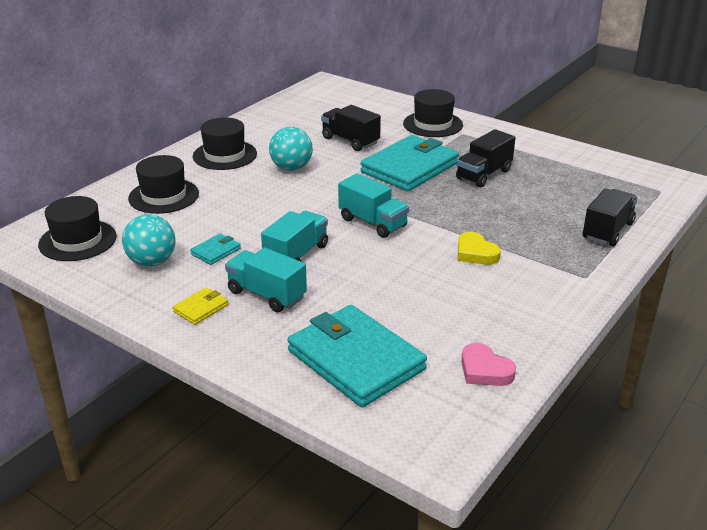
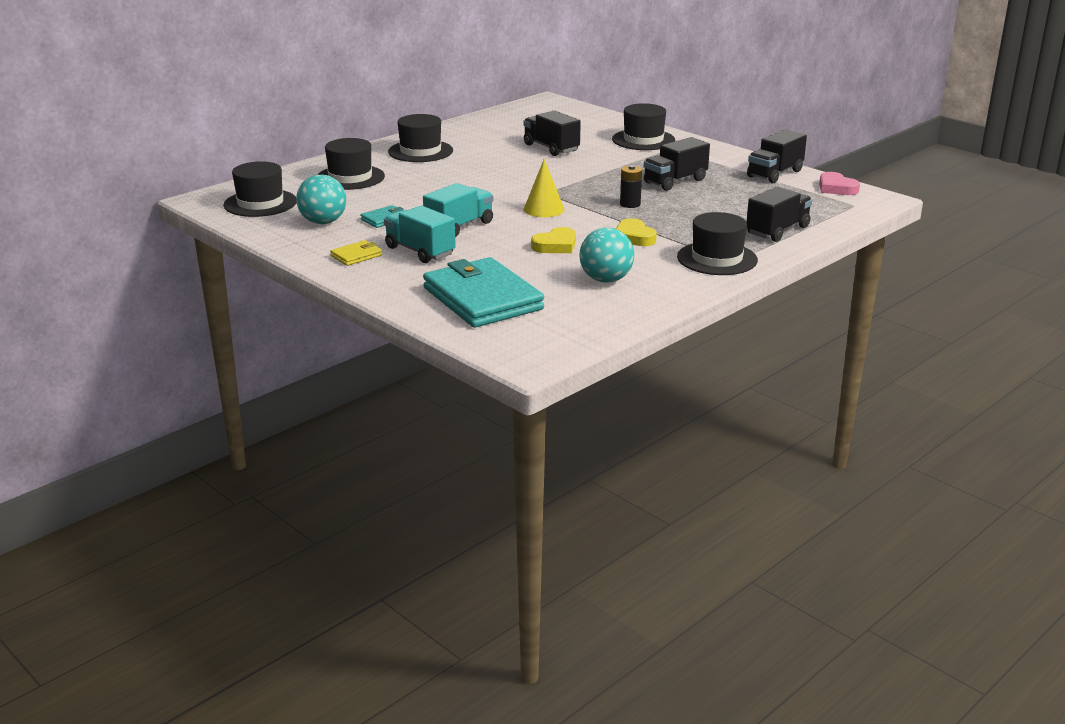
camera: 10 degrees right, 5 degrees down
turquoise ball [269,127,313,171] -> turquoise ball moved to [579,228,634,283]
turquoise truck [338,173,409,238] -> yellow cone [524,159,564,217]
turquoise wallet [360,135,459,191] -> none
pink heart [461,343,516,386] -> pink heart moved to [819,172,860,195]
none -> yellow heart [531,227,576,253]
none -> black battery [620,165,642,208]
none -> black hat [677,212,758,275]
none -> black truck [747,129,807,183]

